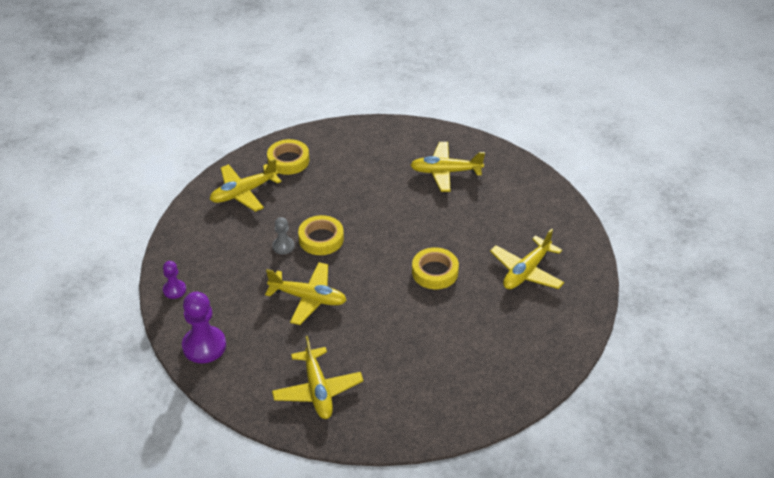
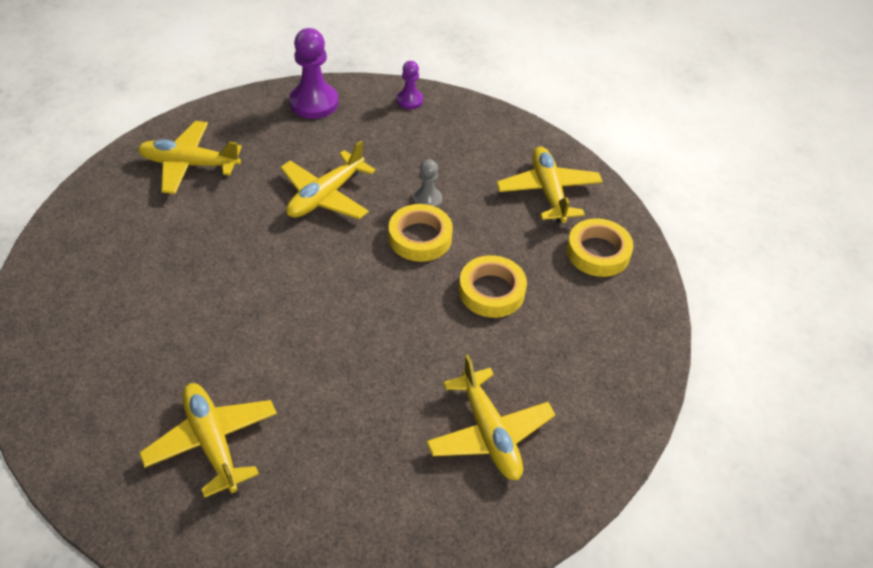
camera: 110 degrees right, 5 degrees up
yellow plane [410,142,485,192] -> yellow plane turned 135 degrees clockwise [426,355,555,480]
yellow tape [412,247,459,289] -> yellow tape moved to [459,255,527,318]

